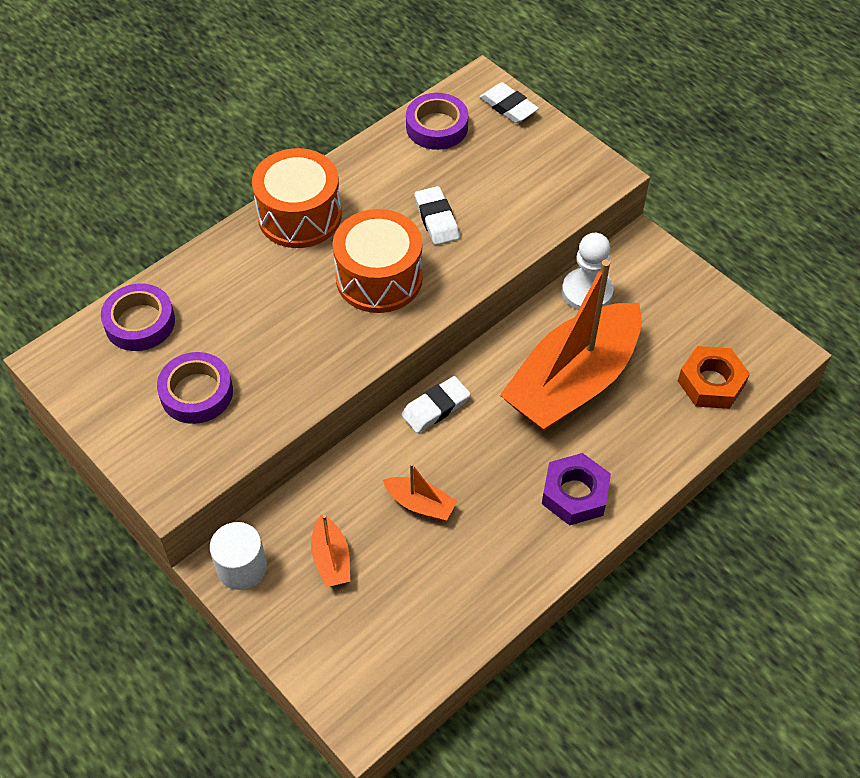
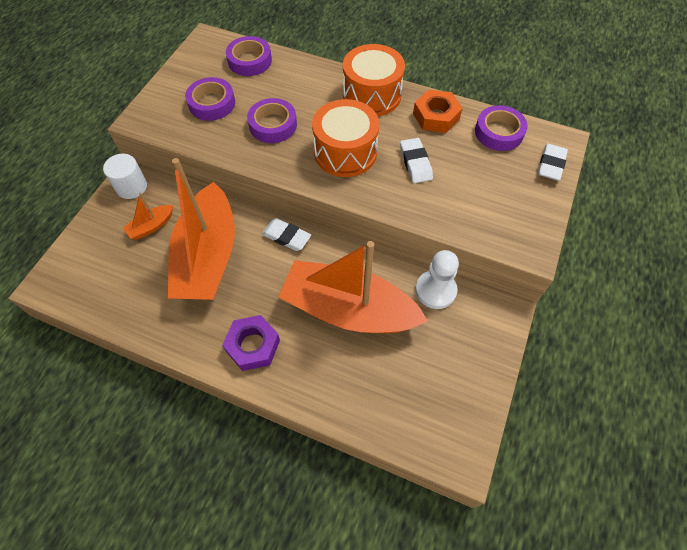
camera: 65 degrees right, 5 degrees up
orange boat [383,463,457,521] -> orange boat [168,158,235,300], size x2.48
white eraser [415,186,460,245] -> white eraser turned 60 degrees counterclockwise [400,138,433,183]
orange nut [678,346,750,409] -> orange nut moved to [413,90,463,133]
none -> purple tape [247,98,297,143]

